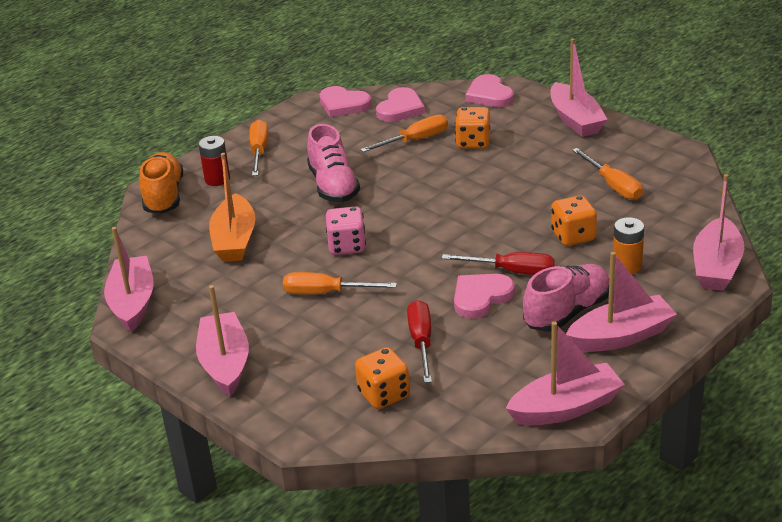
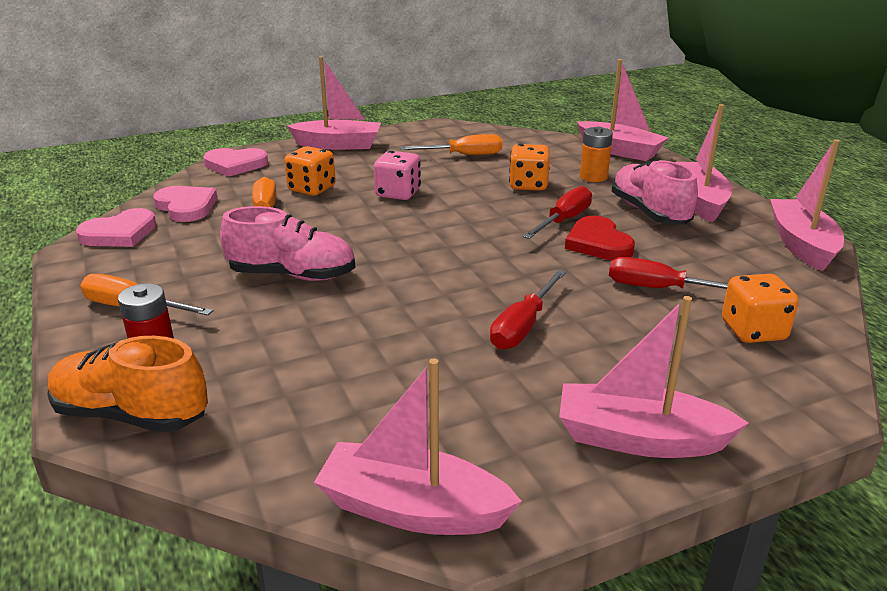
camera: 70 degrees left, 5 degrees down
orange boat [209,153,256,262] -> none
orange screwdriver [283,272,397,294] -> red screwdriver [490,270,566,350]
pink dice [326,207,366,255] -> pink dice moved to [374,151,421,200]
pink heart [454,274,515,319] -> red heart [565,216,635,260]

